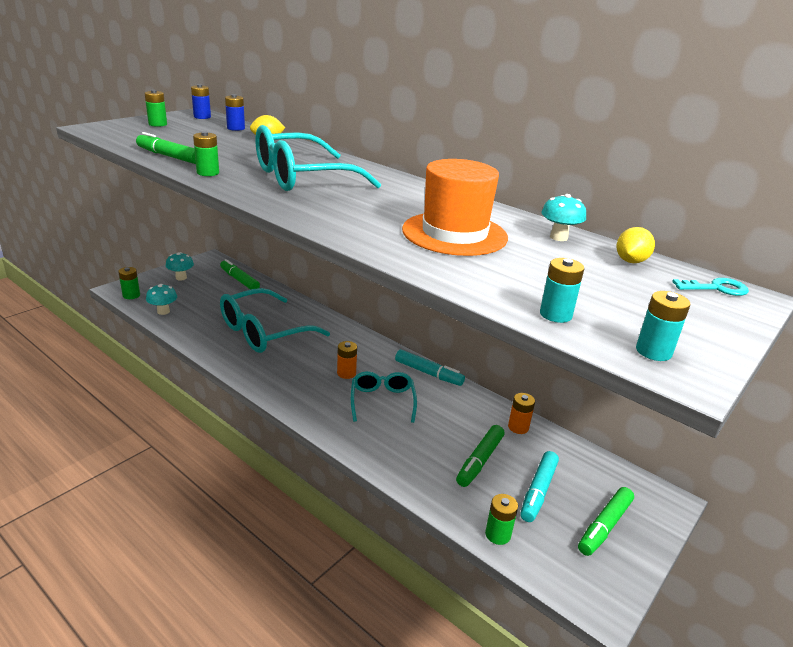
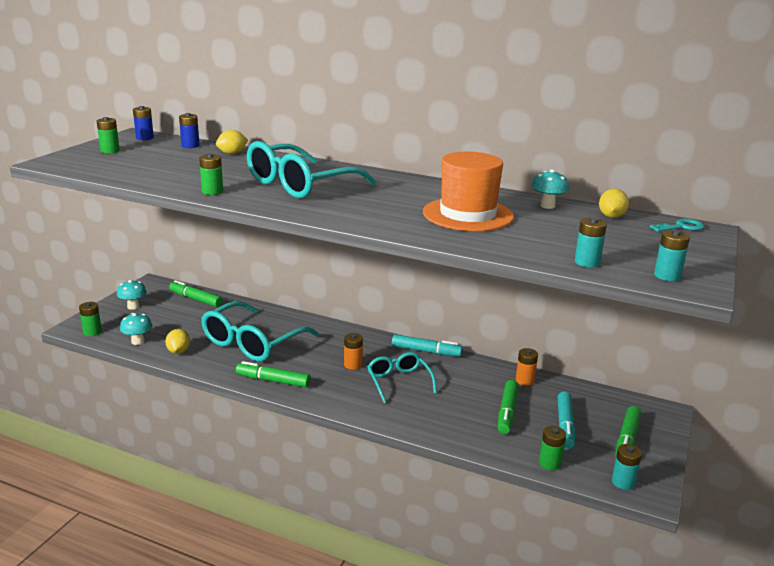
camera: 15 degrees left, 5 degrees down
green marker [136,132,196,164] -> green marker moved to [236,361,310,388]
none -> yellow lemon [165,329,190,354]
none -> turquoise battery [612,444,642,490]

